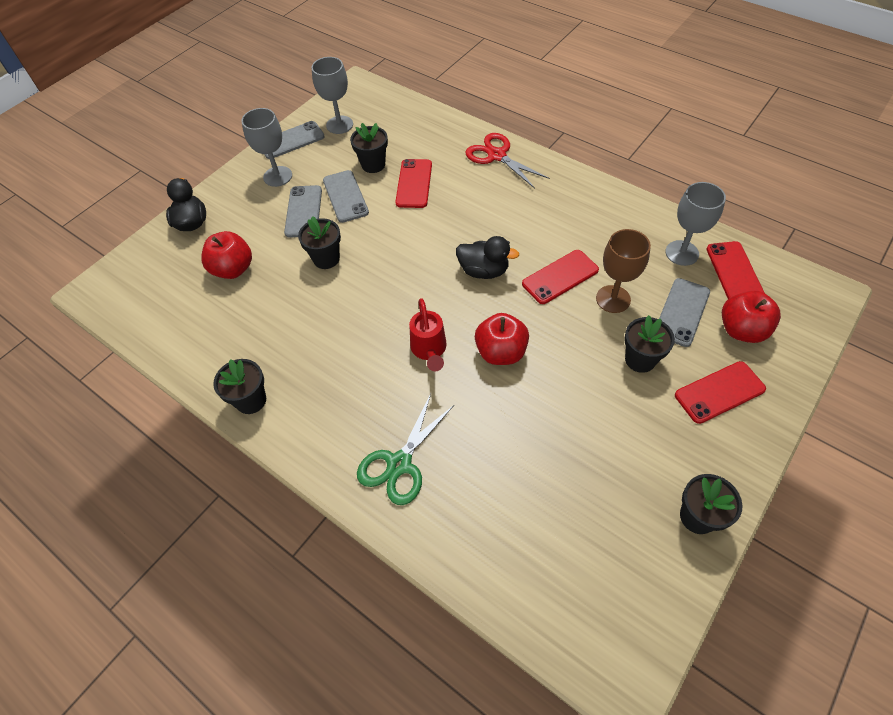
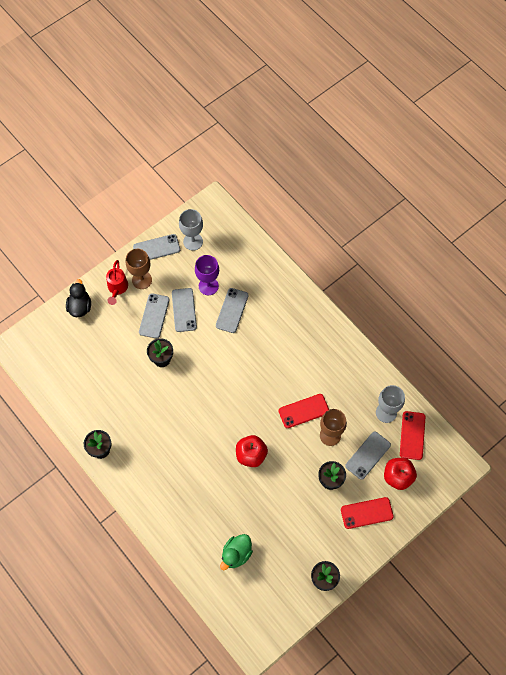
camera: 10 degrees right, 10 degrees up
red apple [201,231,252,279] -> none
grey goblet [241,108,292,187] -> brown goblet [126,249,152,289]
black flower pot [350,123,388,173] -> purple goblet [195,255,219,295]
green scissors [357,394,454,505] -> none
red phone [395,159,432,208] -> grey phone [216,288,249,333]
red watering can [409,298,447,371] -> red watering can moved to [106,260,128,305]
black duck [456,236,519,279] -> none
red scissors [466,133,550,189] -> none
none -> green duck [220,534,253,570]

